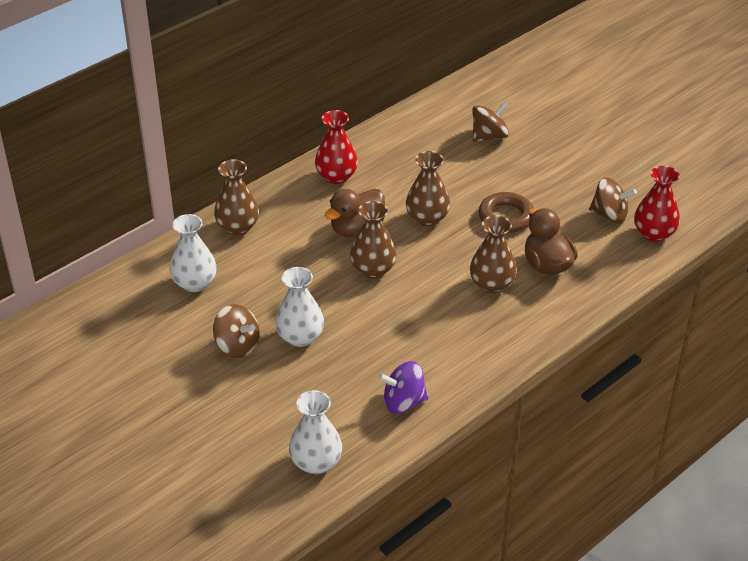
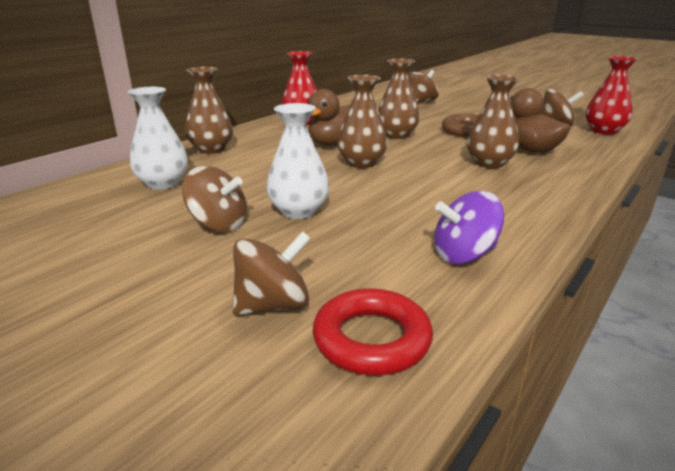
camera: 10 degrees left, 15 degrees down
white vase [289,390,342,474] -> red ring [313,288,433,375]
none -> brown spinning top [233,231,311,316]

